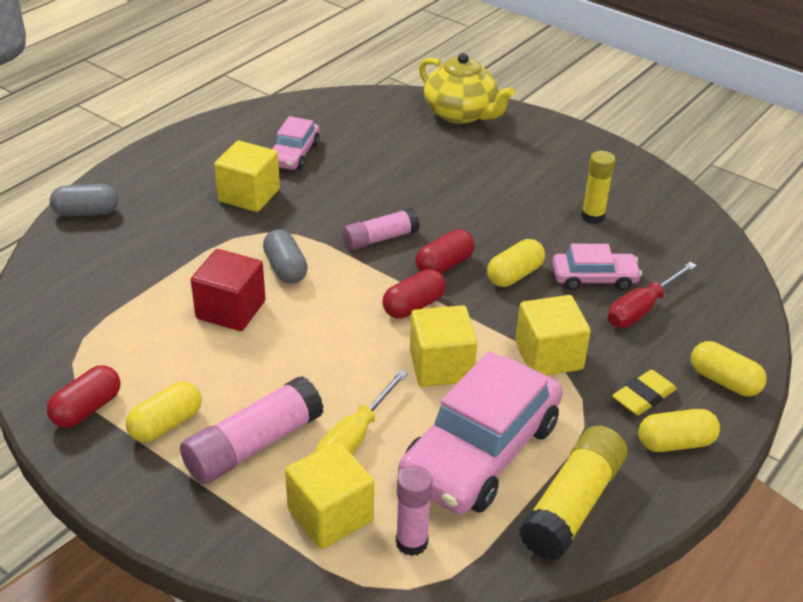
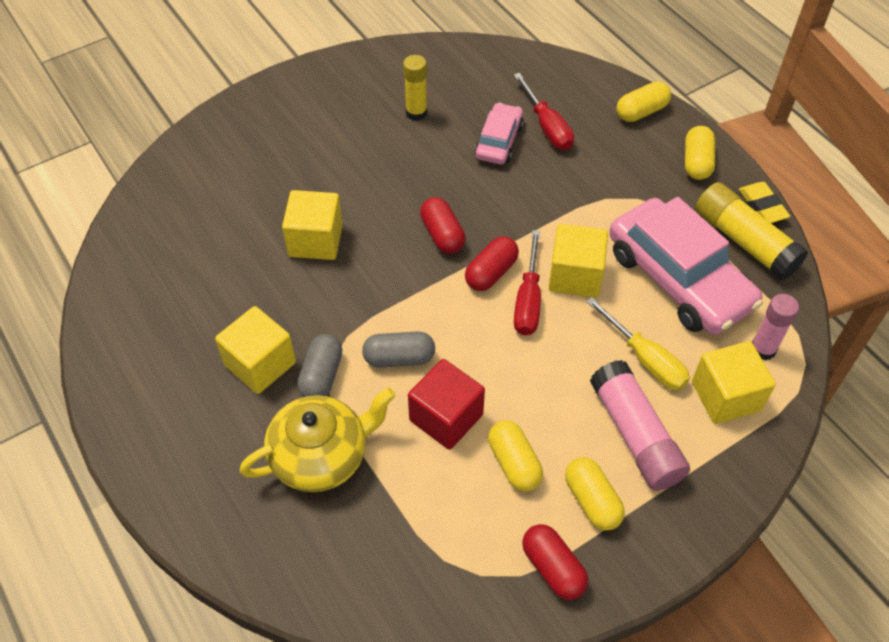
camera: 70 degrees left, 15 degrees up
grey capsule [50,184,118,217] -> grey capsule moved to [297,334,342,397]
pink car [273,116,320,170] -> none
pink glue stick [343,208,420,250] -> none
red capsule [382,269,446,319] -> red capsule turned 60 degrees clockwise [465,236,519,291]
yellow teapot [419,53,515,124] -> yellow teapot moved to [240,388,395,492]
yellow capsule [487,239,545,287] -> yellow capsule moved to [488,420,543,491]
yellow cube [515,295,591,375] -> yellow cube moved to [282,190,343,260]
yellow eraser [612,370,677,415] -> yellow eraser moved to [739,182,790,223]
none -> red screwdriver [514,230,541,336]

